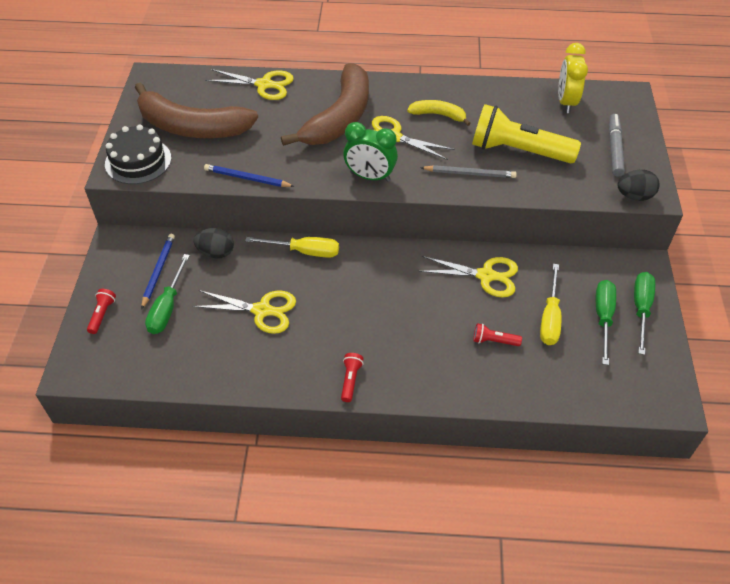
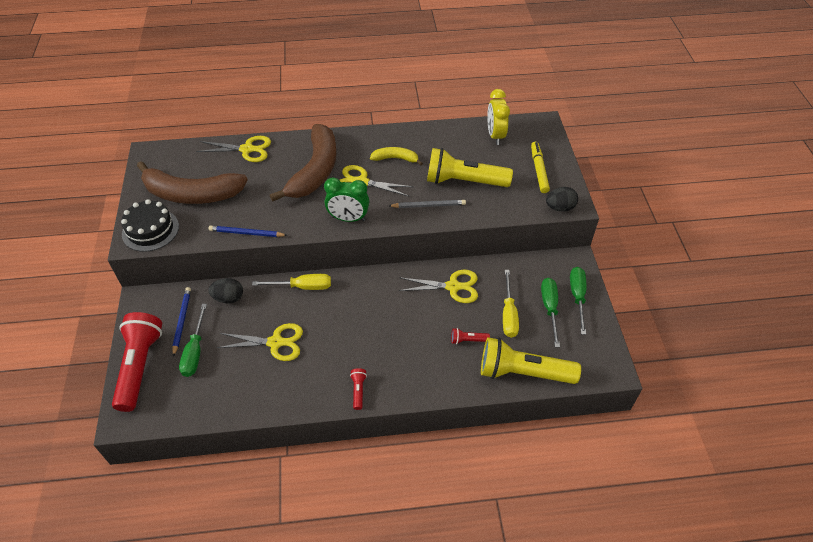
camera: 10 degrees left, 0 degrees up
red flashlight [87,289,116,334] -> red flashlight [112,312,162,412], size x2.44
grey marker [609,114,625,177] -> yellow marker [531,142,550,193]
none -> yellow flashlight [481,337,581,384]

